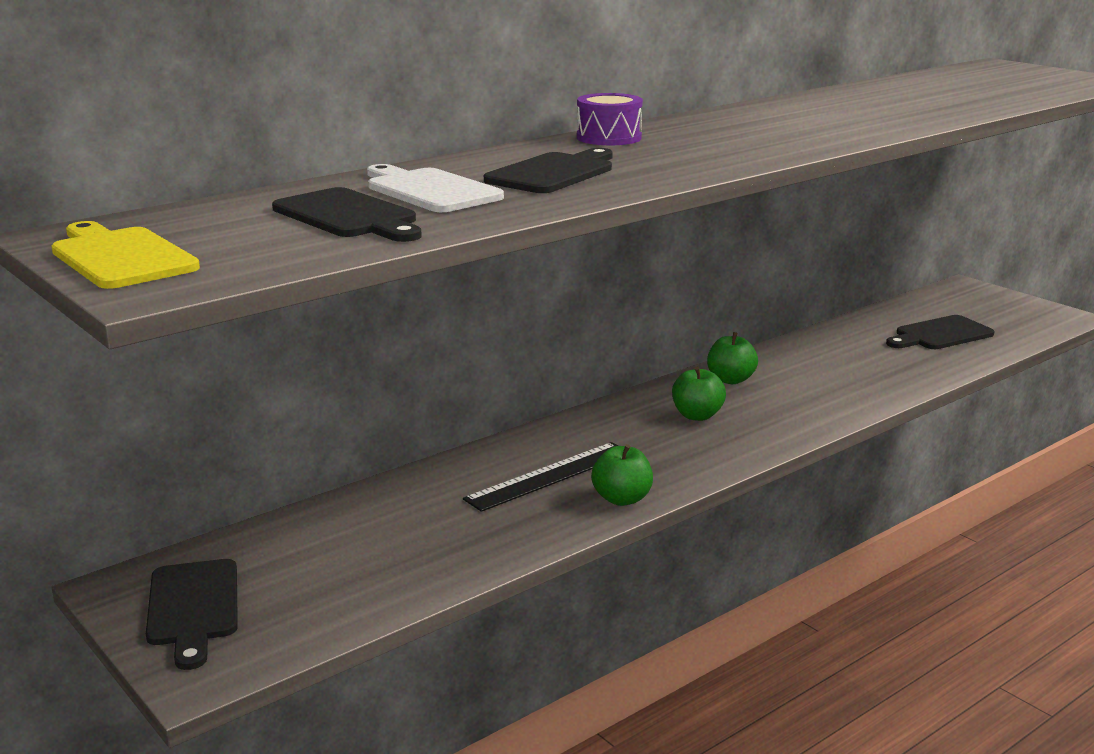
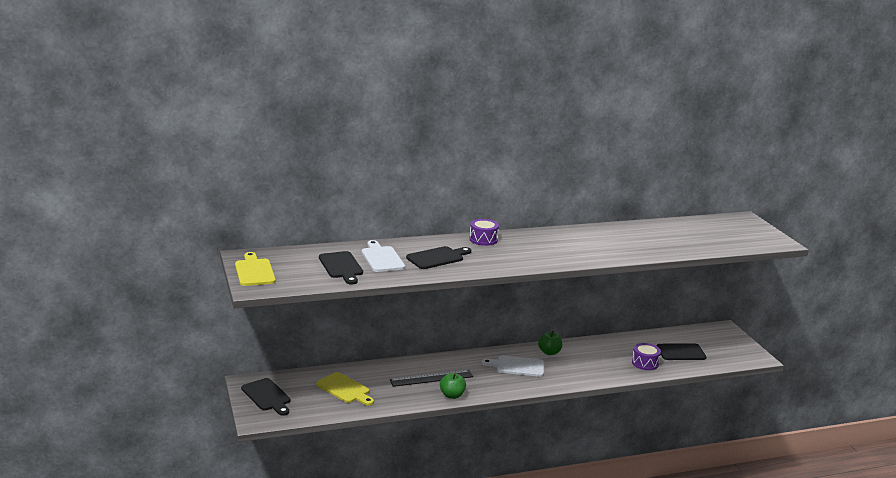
camera: 20 degrees right, 0 degrees up
black cutting board [146,559,238,670] -> black cutting board turned 45 degrees counterclockwise [241,378,290,416]
green apple [672,367,726,421] -> white cutting board [481,355,544,377]
none -> yellow cutting board [316,372,374,406]
none -> purple drum [632,343,661,370]

